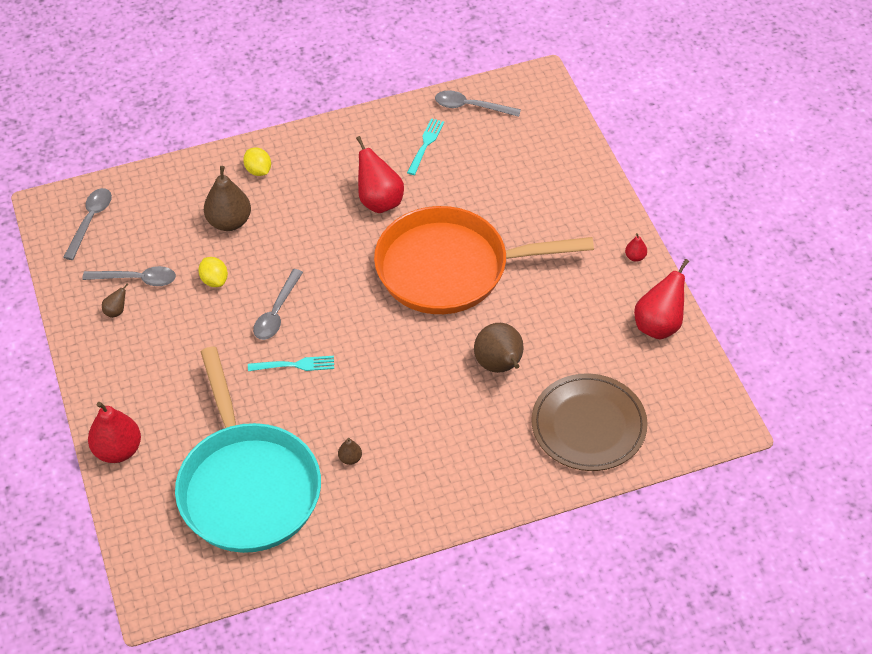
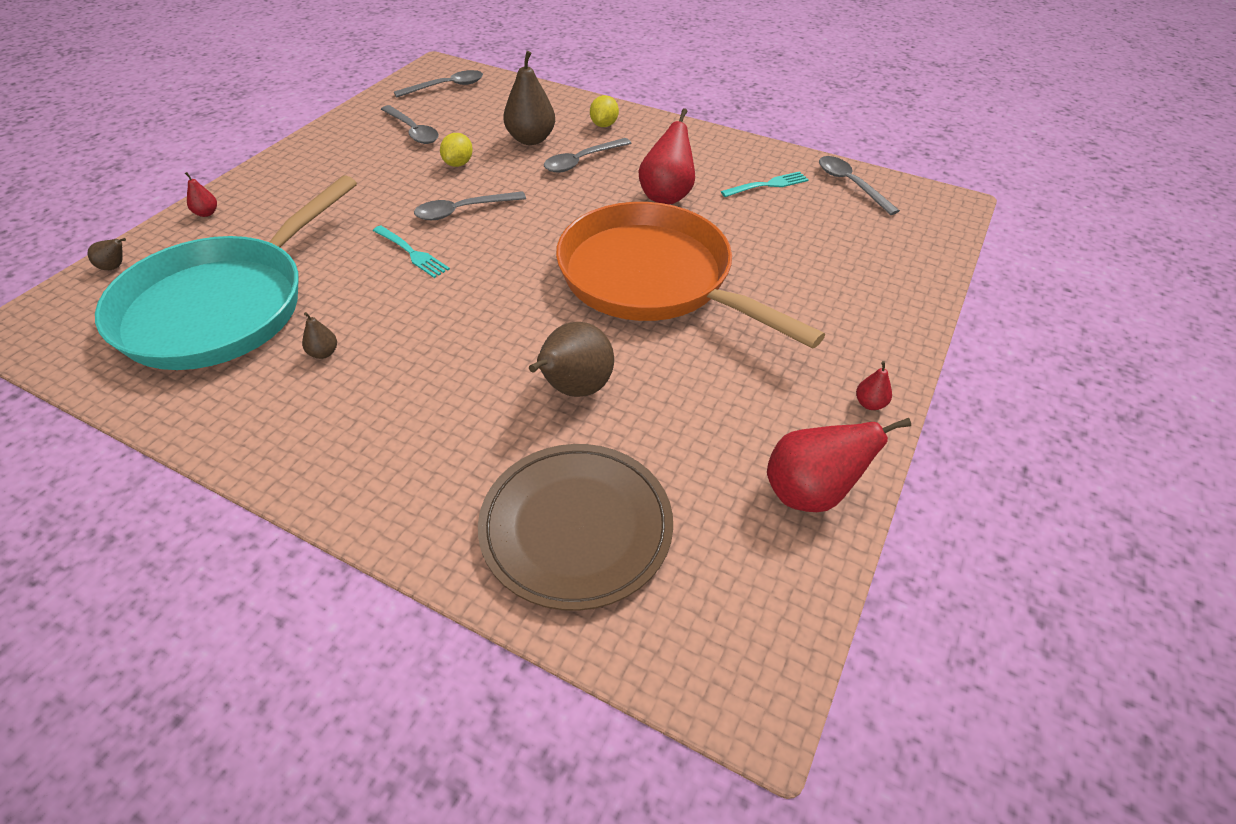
camera: 45 degrees right, 5 degrees down
red pear [88,402,141,463] -> red pear [185,172,217,217], size x0.46
brown pear [102,283,129,318] -> brown pear moved to [88,238,126,270]
none -> grey spoon [544,138,631,173]

